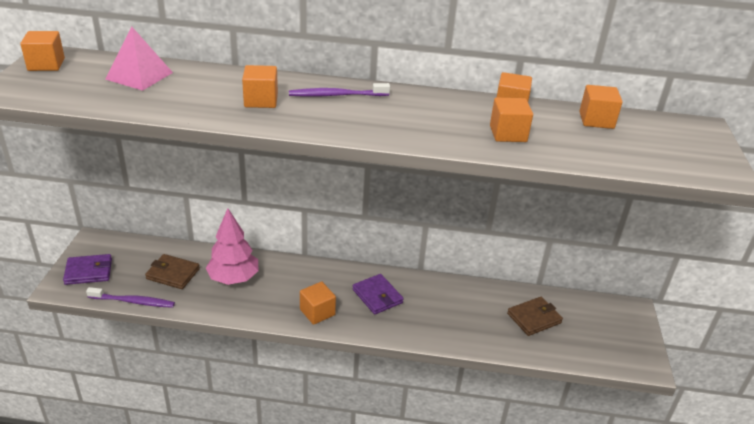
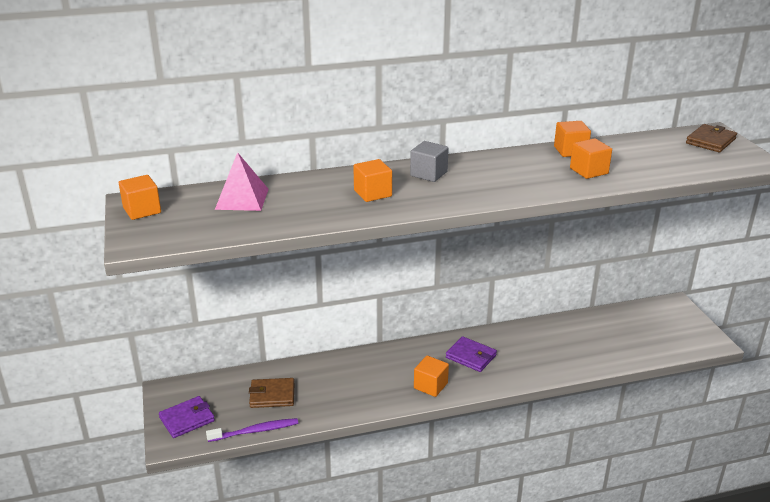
camera: 20 degrees left, 5 degrees down
pink tree [206,208,259,285] -> none
purple toothbrush [289,83,390,97] -> grey cube [410,141,449,182]
brown wallet [507,297,563,336] -> brown wallet moved to [686,124,737,152]
orange cube [579,85,623,129] -> none

